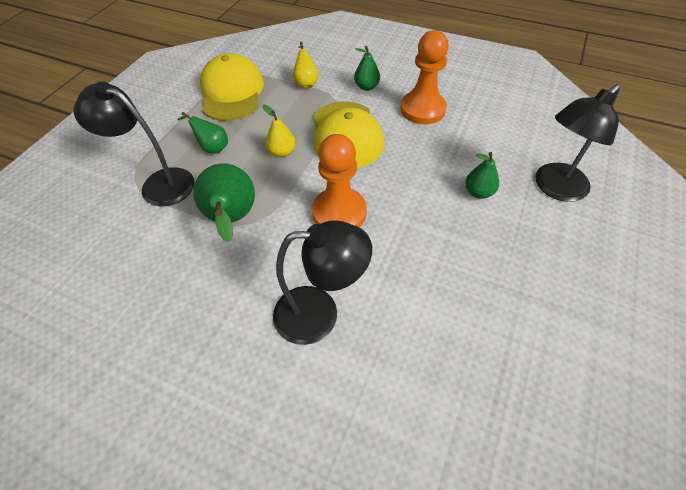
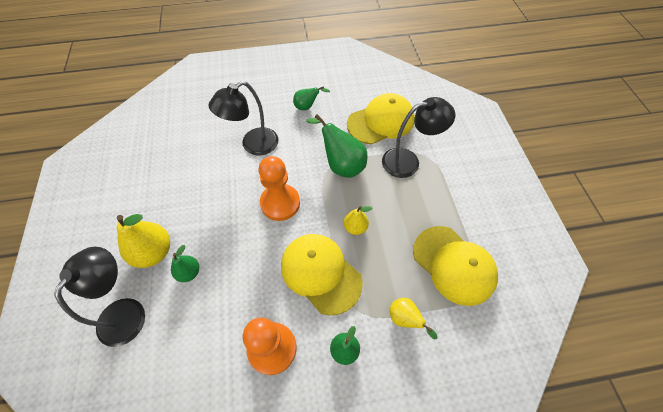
camera: 145 degrees right, 5 degrees up
green pear [177,112,228,154] -> green pear moved to [293,86,330,110]
none -> yellow pear [117,214,170,268]
none -> yellow cap [347,93,415,144]

